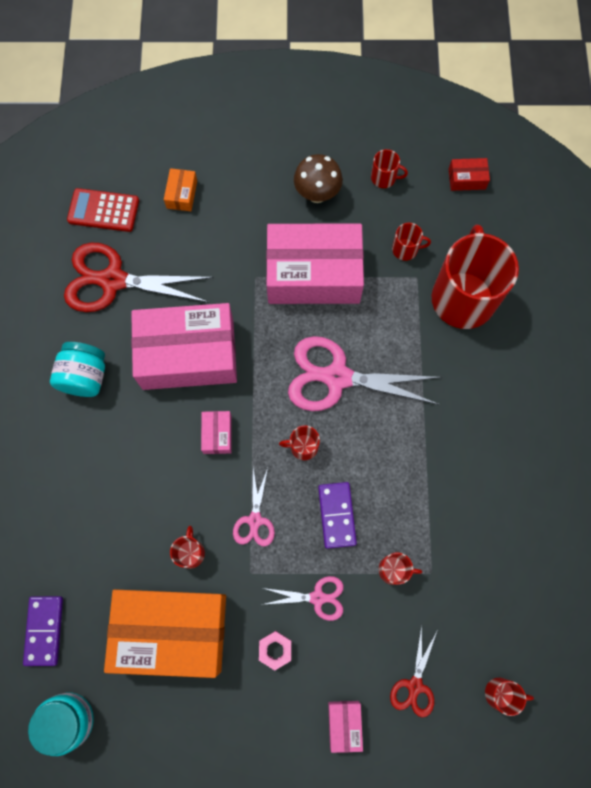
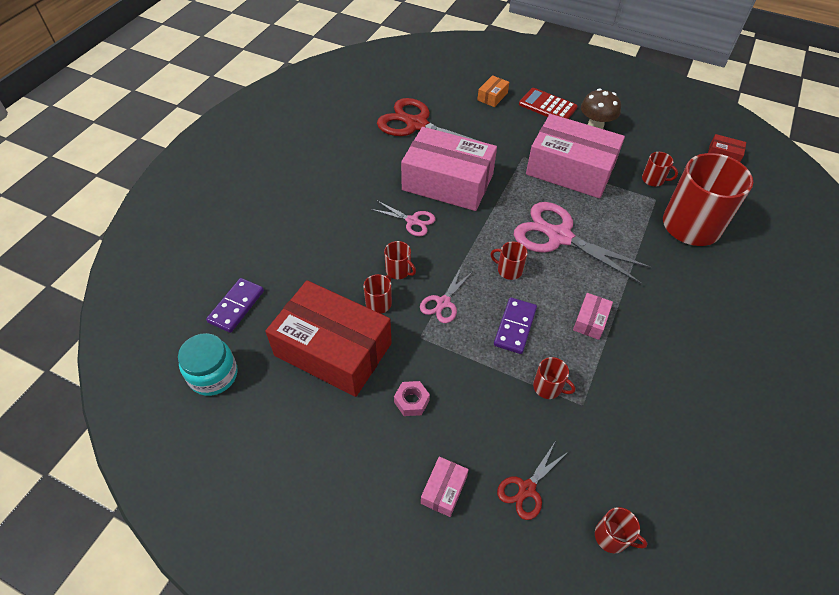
camera: 25 degrees right, 20 degrees down
turquoise jar [50,342,105,397] -> none
red calculator [67,188,139,232] -> red calculator moved to [519,88,577,119]
orange box [104,589,226,678] -> red box [265,280,392,397]
pink box [201,411,232,454] -> pink box moved to [573,293,613,340]
pink scissors [261,576,344,621] -> pink scissors moved to [371,201,435,236]
red mug [371,149,408,188] -> red mug moved to [384,241,416,279]

